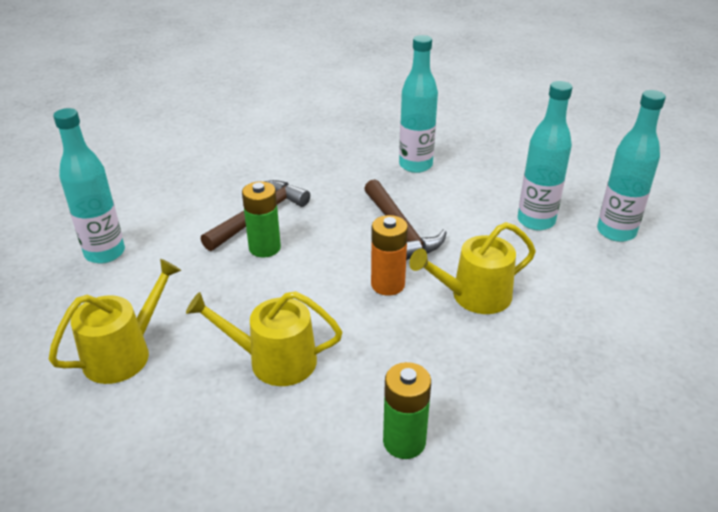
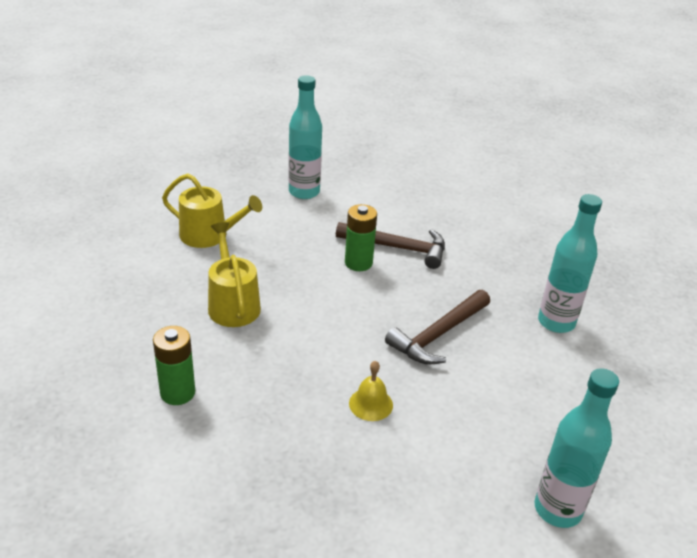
camera: 65 degrees right, 0 degrees up
orange battery [371,215,408,296] -> none
yellow watering can [409,222,536,314] -> yellow bell [349,361,393,421]
turquoise bottle [518,81,572,231] -> none

